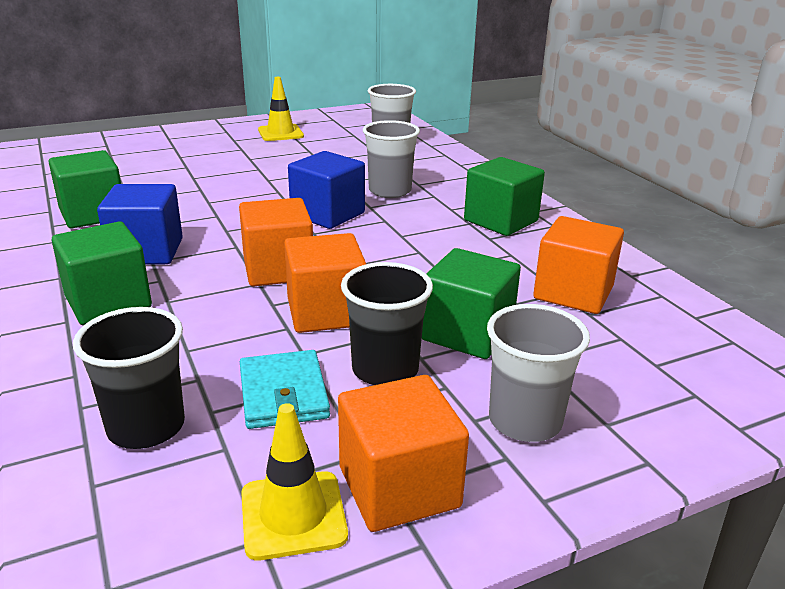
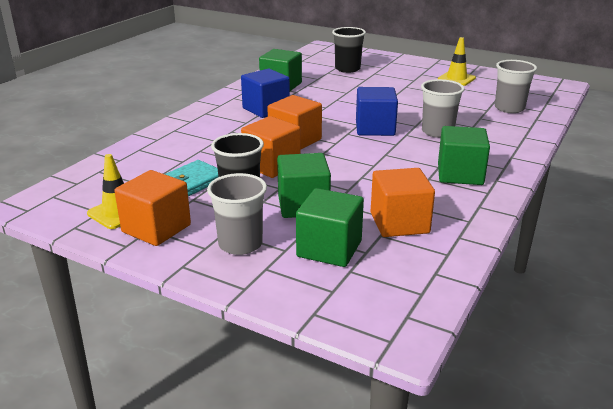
camera: 55 degrees right, 0 degrees up
green cube [52,222,152,325] -> green cube moved to [296,188,364,267]
black cup [73,307,185,449] -> black cup moved to [332,27,366,73]

